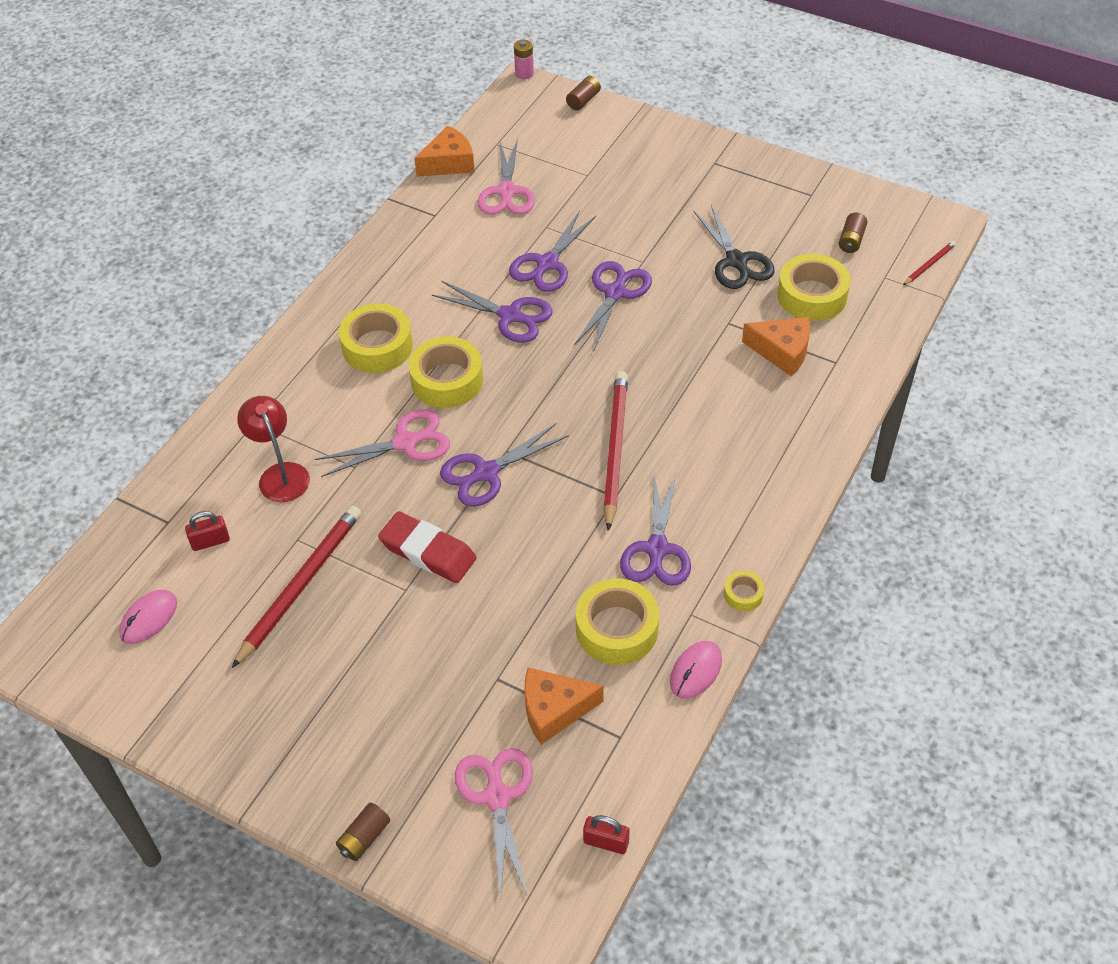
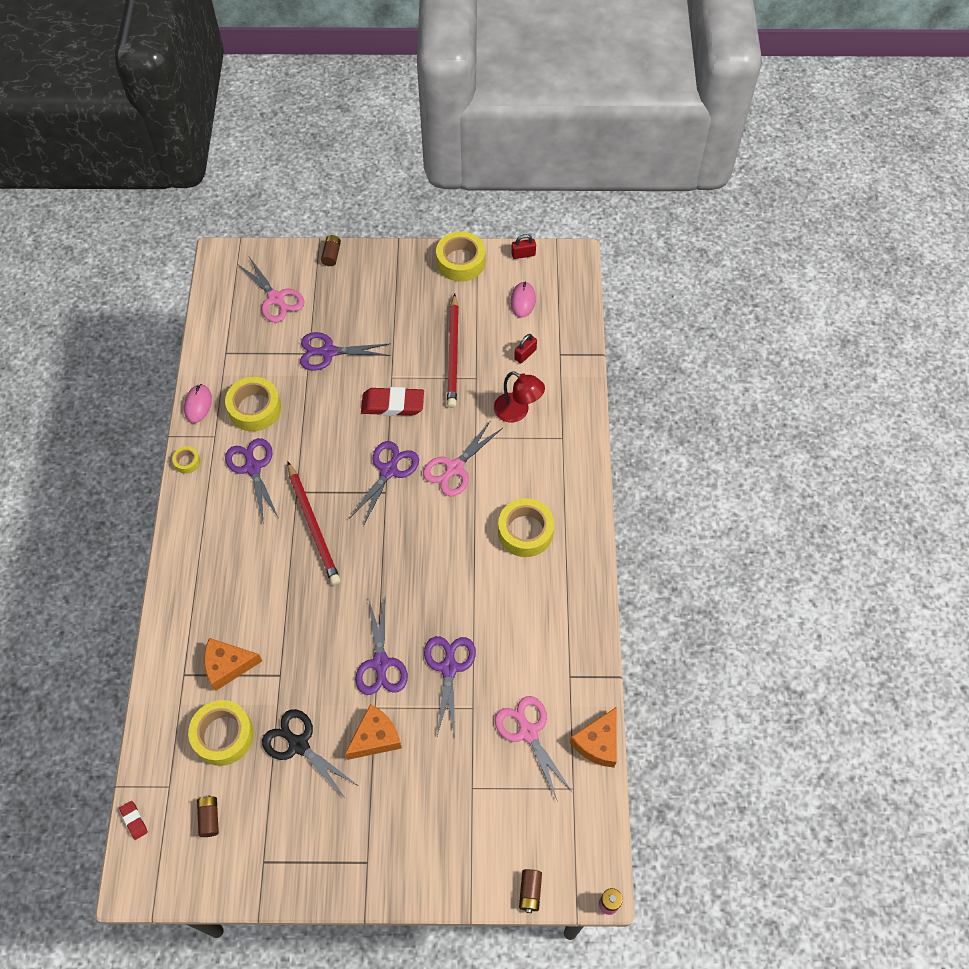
camera: 150 degrees right, 10 degrees up
yellow tape [409,336,483,408] -> yellow tape moved to [436,231,485,282]
purple scissors [432,281,553,343] -> purple scissors moved to [300,332,391,371]
orange cheese [524,667,604,745] -> orange cheese moved to [345,704,402,760]
red padlock [583,815,629,854] -> red padlock moved to [511,234,536,259]
red pencil [903,241,956,285] -> red eraser [119,801,148,840]

